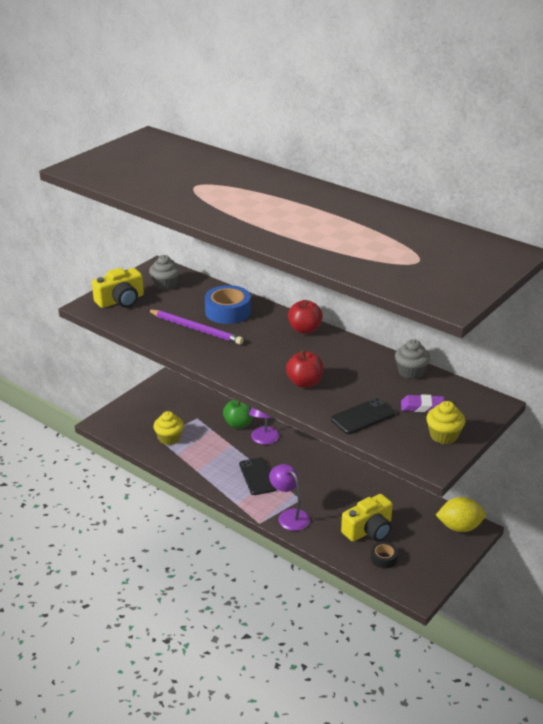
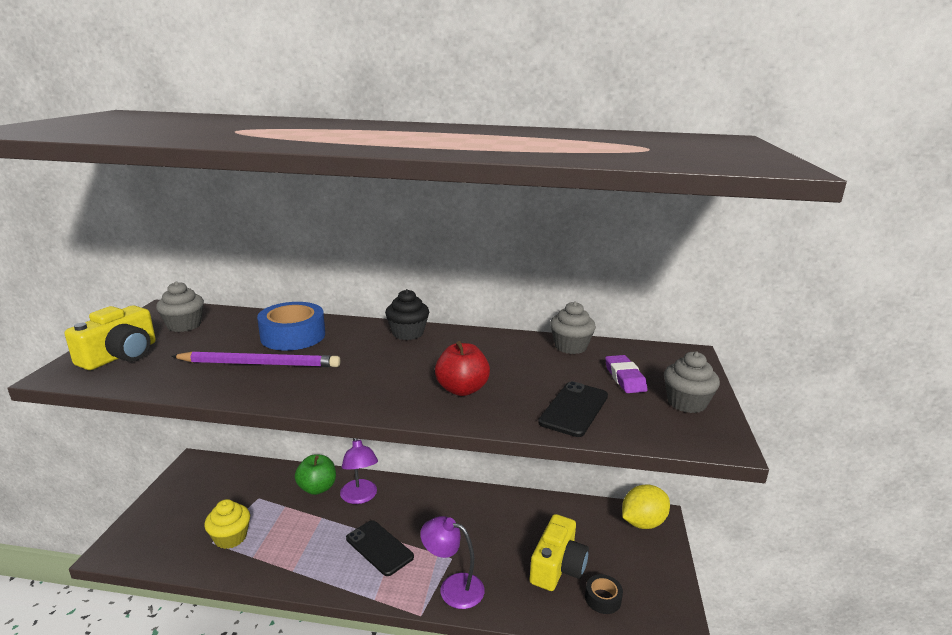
camera: 30 degrees left, 10 degrees down
red apple [288,300,323,334] -> black cupcake [385,289,429,340]
purple eraser [401,394,445,412] -> purple eraser turned 75 degrees counterclockwise [605,355,648,393]
yellow cupcake [426,401,465,444] -> grey cupcake [664,351,720,413]

